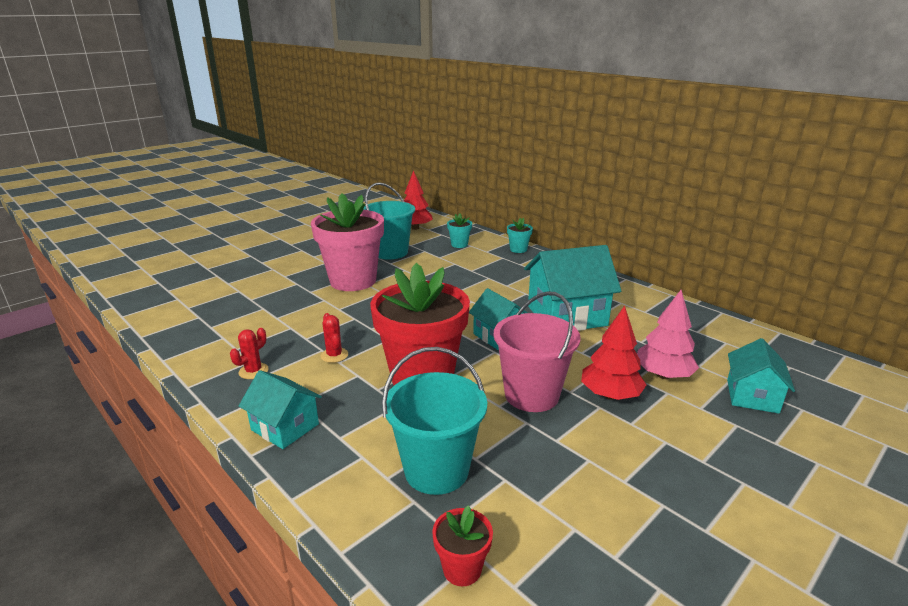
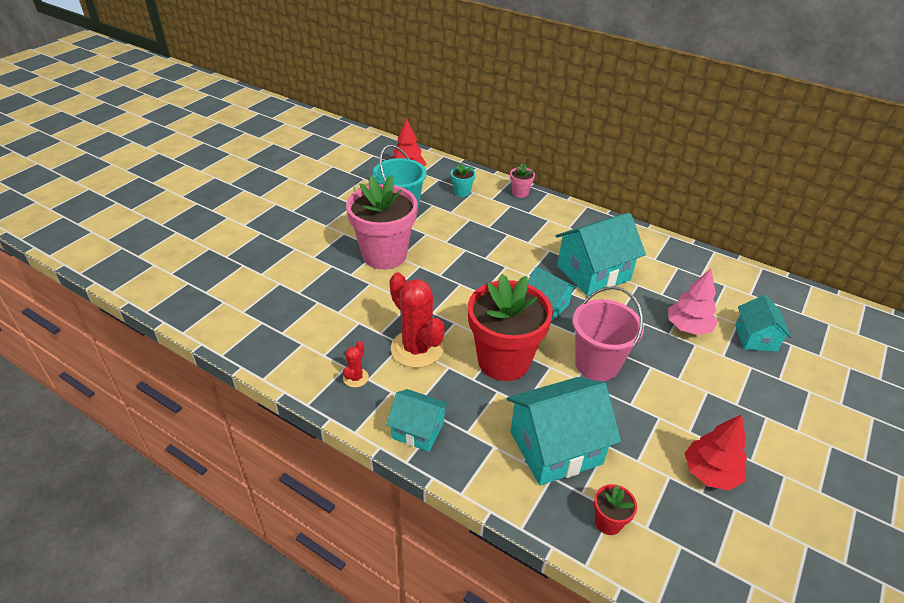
camera: 15 degrees left, 15 degrees up
red cactus [321,313,348,363] -> red cactus [389,272,445,368], size x2.15
turquoise bucket [382,347,487,495] -> turquoise house [507,377,621,486]
turquoise flower pot [507,218,533,253] -> pink flower pot [510,164,535,198]
red tree [581,306,646,400] -> red tree moved to [684,414,747,491]

